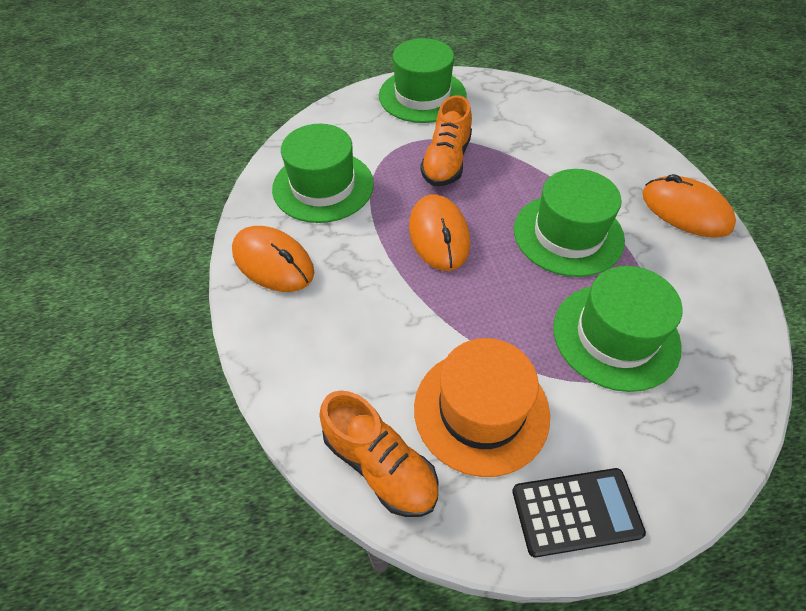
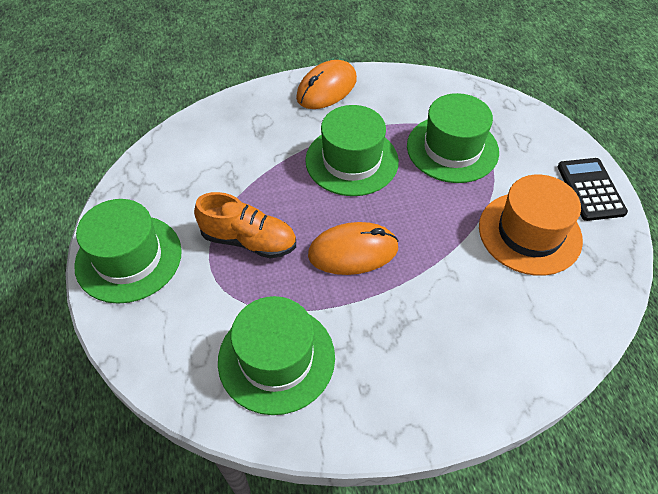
camera: 90 degrees left, 0 degrees up
orange mouse [232,226,314,292] -> none
orange shoe [319,390,438,517] -> none

